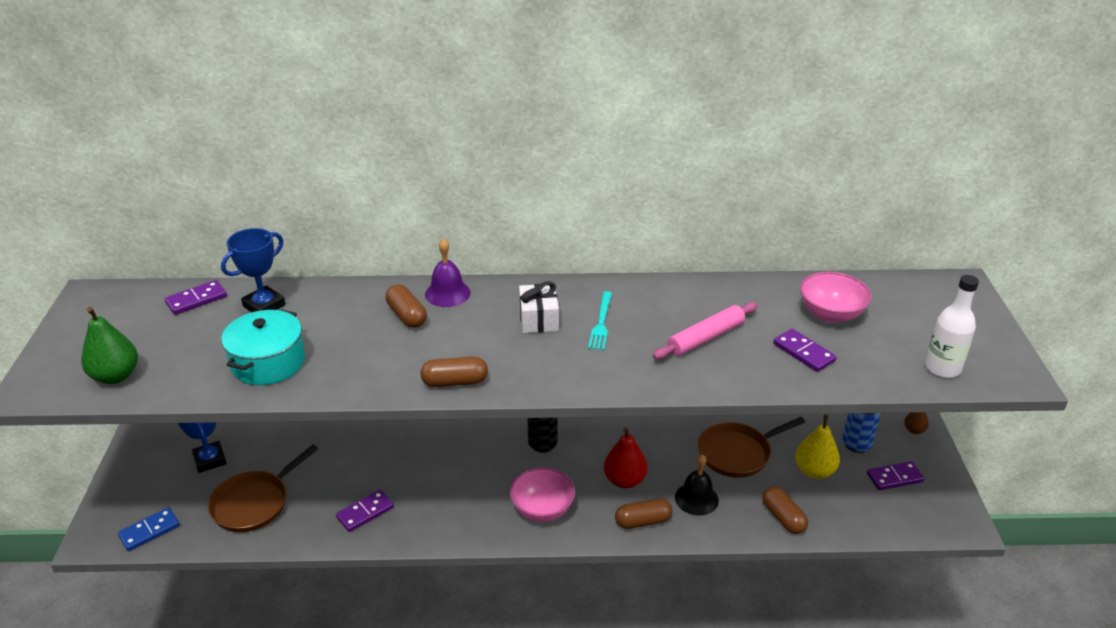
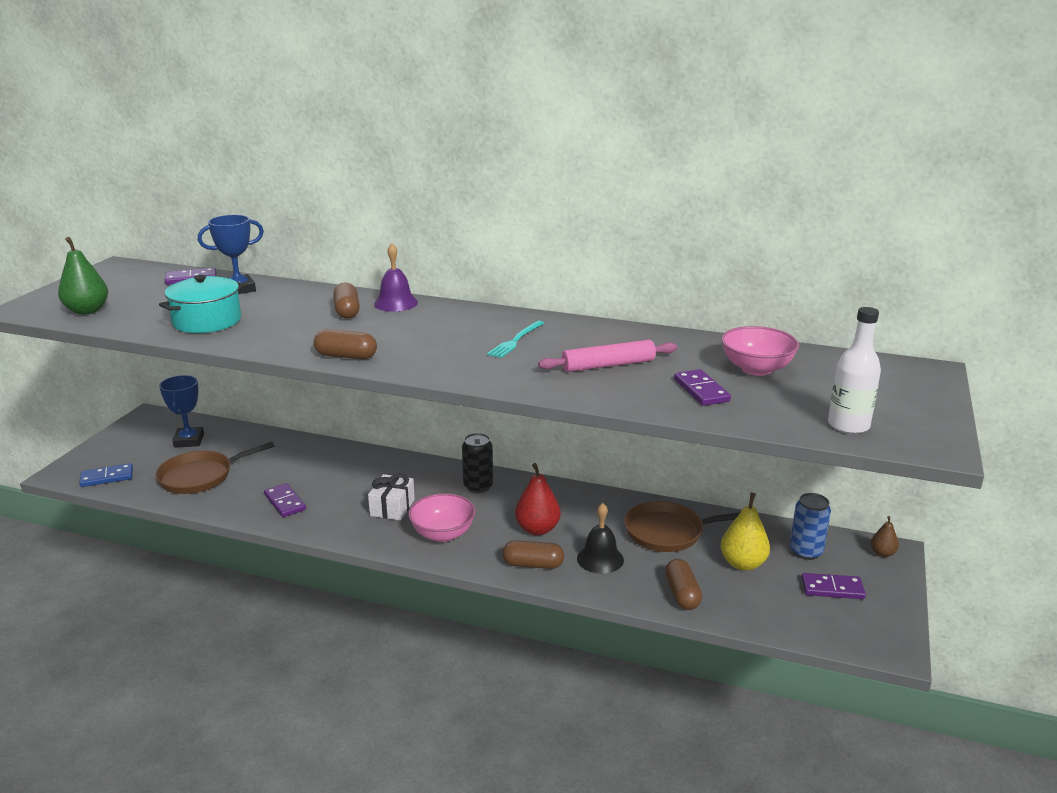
camera: 20 degrees right, 10 degrees down
purple domino [336,490,394,532] -> purple domino turned 75 degrees clockwise [264,483,306,517]
white gift [519,281,559,333] -> white gift moved to [368,474,415,521]

